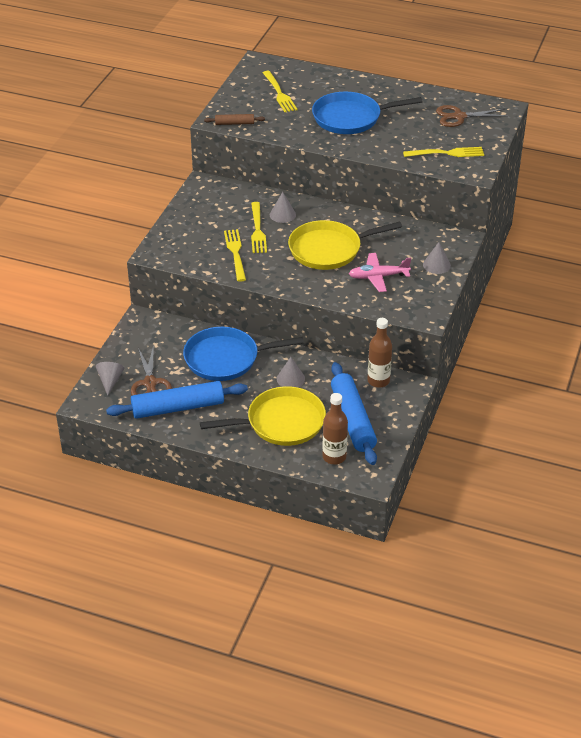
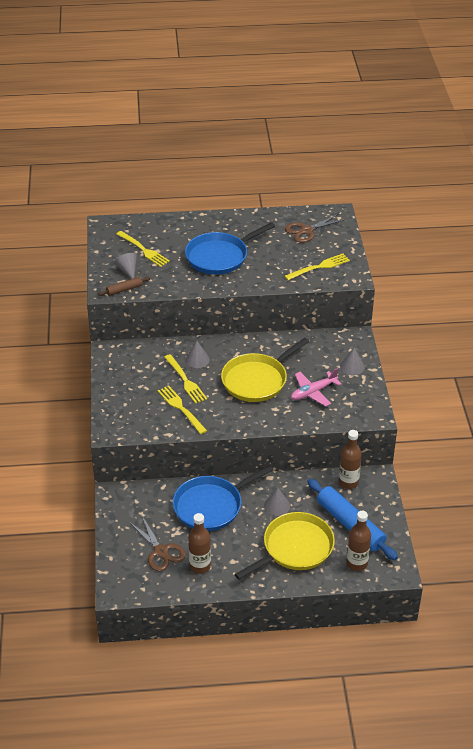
camera: 25 degrees left, 0 degrees up
grey cone [96,362,124,396] -> grey cone moved to [114,253,137,279]
blue rolling pin [106,381,248,419] -> brown bottle [188,513,211,574]

